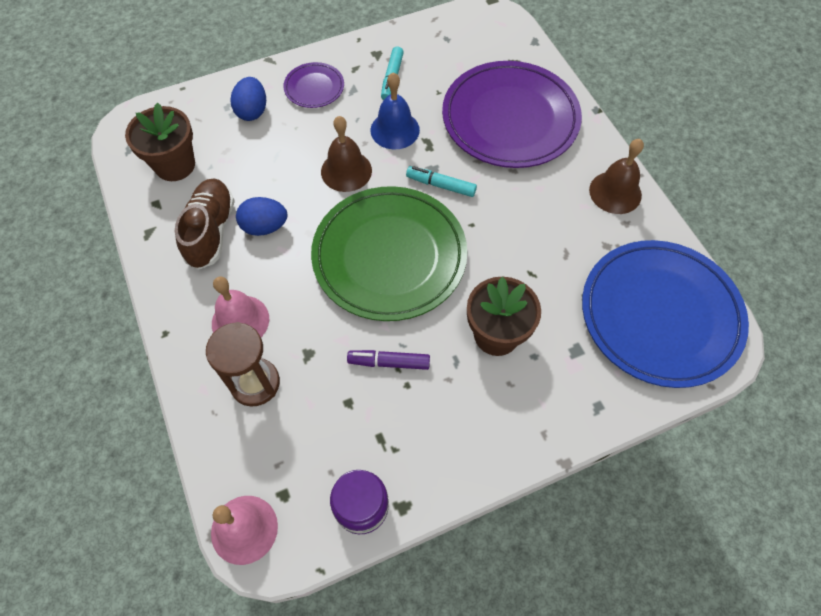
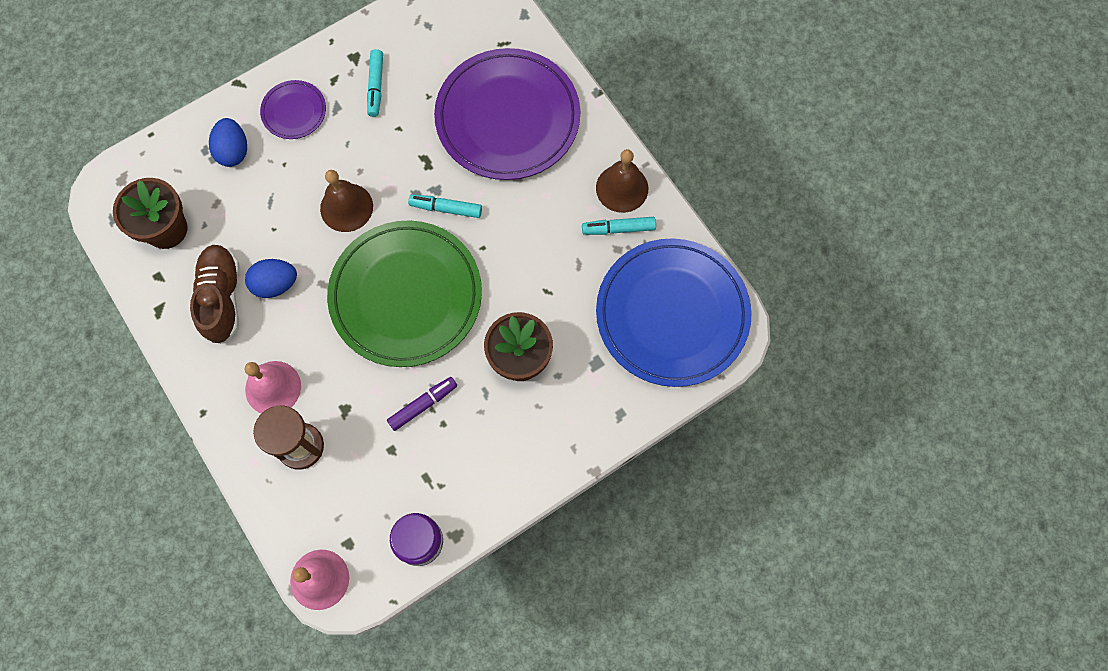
camera: 10 degrees left, 10 degrees up
purple marker [347,350,430,370] -> purple marker turned 150 degrees clockwise [387,377,457,431]
blue bell [371,72,420,150] -> none
none -> turquoise marker [582,217,656,235]

